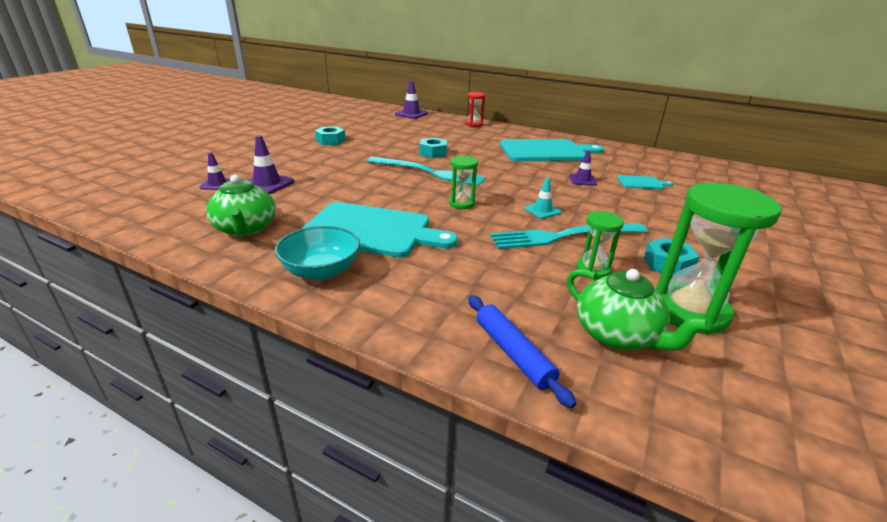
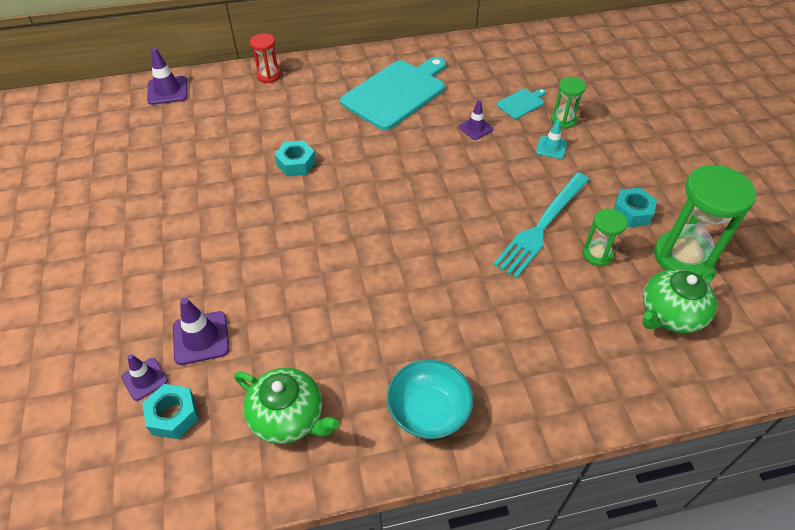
camera: 40 degrees left, 20 degrees up
turquoise cutting board [301,202,458,258] -> none
turquoise nut [315,126,346,145] -> turquoise nut moved to [142,384,199,439]
turquoise fork [367,157,486,186] -> none
green hourglass [449,156,478,209] -> green hourglass moved to [551,77,586,129]
blue rolling pin [468,295,576,408] -> none
turquoise traffic cone [525,177,561,219] -> turquoise traffic cone moved to [536,120,567,159]
green teapot [567,269,711,351] -> green teapot turned 135 degrees clockwise [643,268,717,333]

